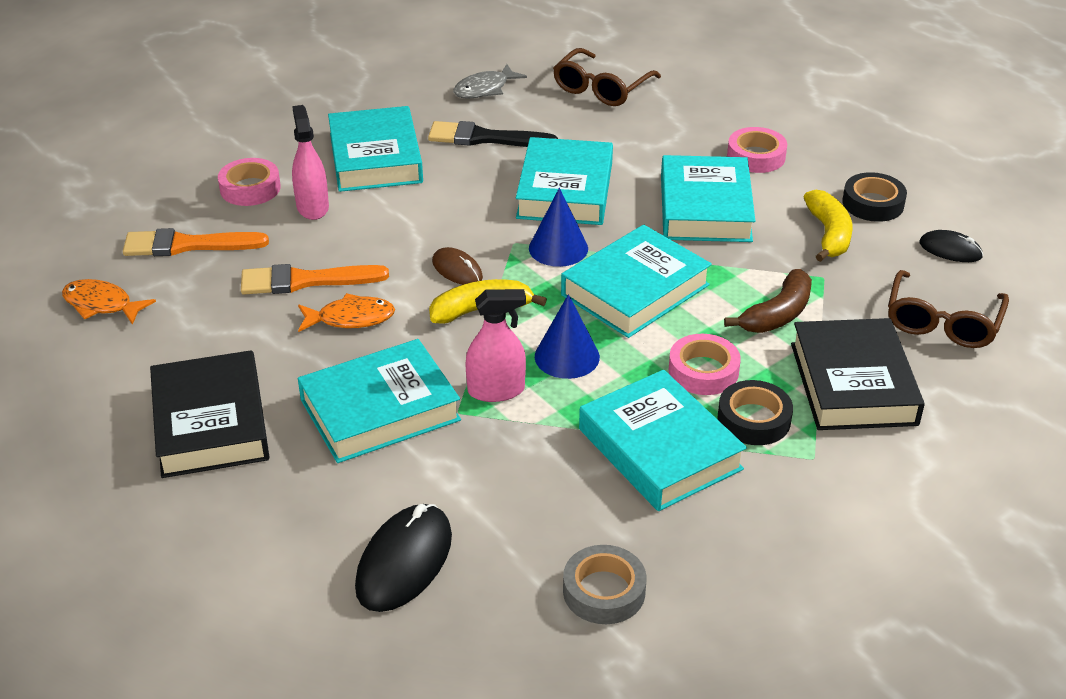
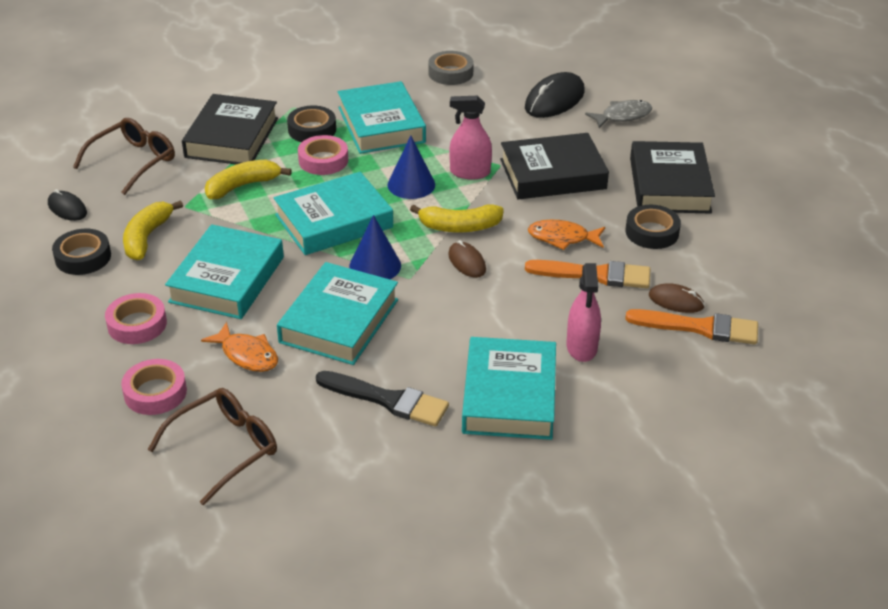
camera: 165 degrees left, 0 degrees up
orange fish [62,279,156,325] -> orange fish moved to [201,322,278,372]
pink tape [218,158,281,206] -> pink tape moved to [121,359,187,415]
turquoise book [298,339,461,463] -> black book [500,133,609,200]
grey fish [453,64,527,99] -> grey fish moved to [585,100,652,128]
brown banana [724,269,812,333] -> yellow banana [205,160,292,199]
none -> black tape [626,205,681,249]
none -> brown mouse [649,283,705,313]

